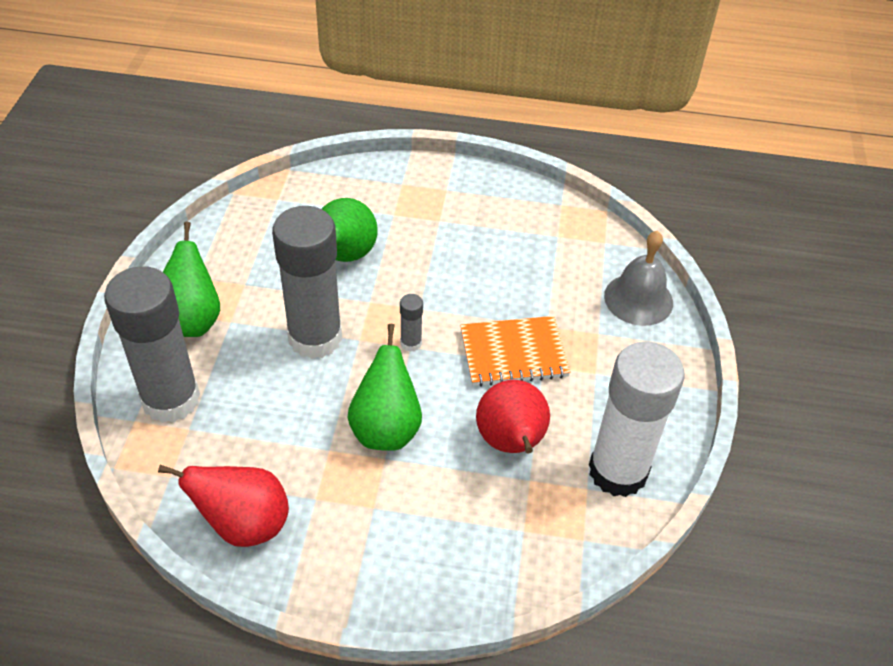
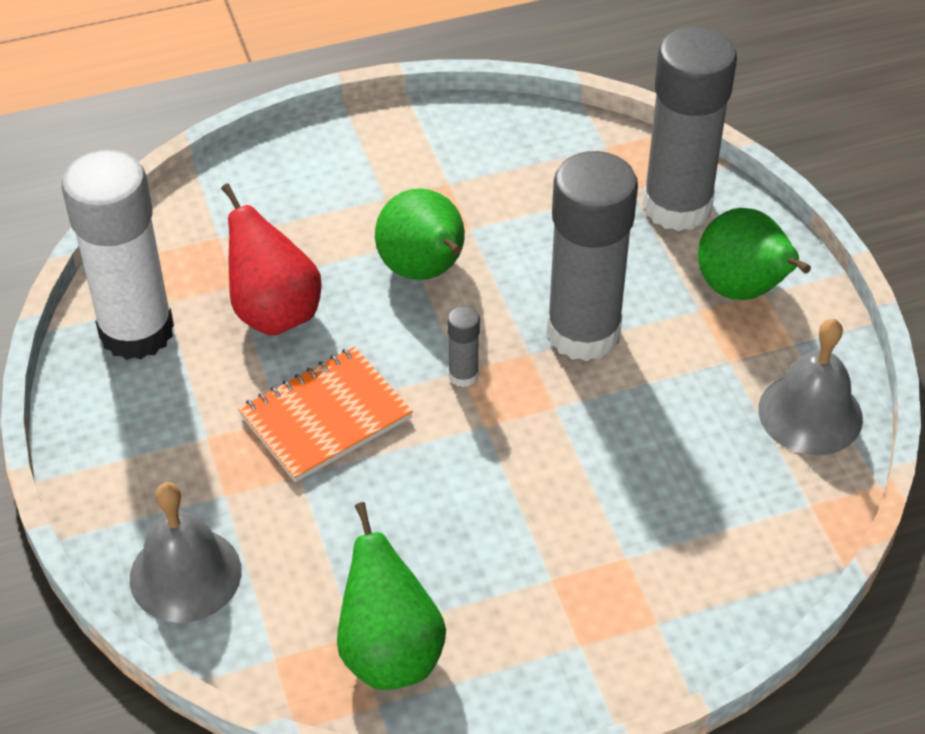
camera: 155 degrees right, 0 degrees up
red pear [158,465,289,547] -> none
green pear [322,198,378,262] -> green pear moved to [337,502,446,690]
none -> grey bell [758,318,863,455]

